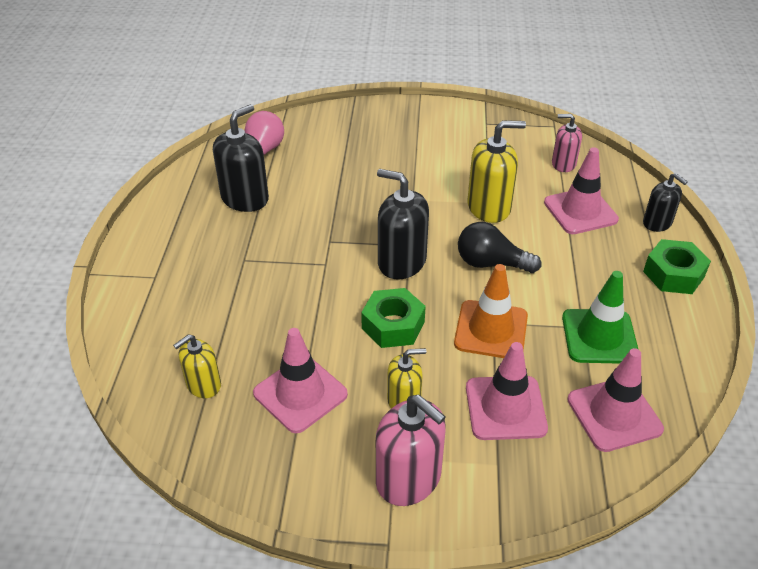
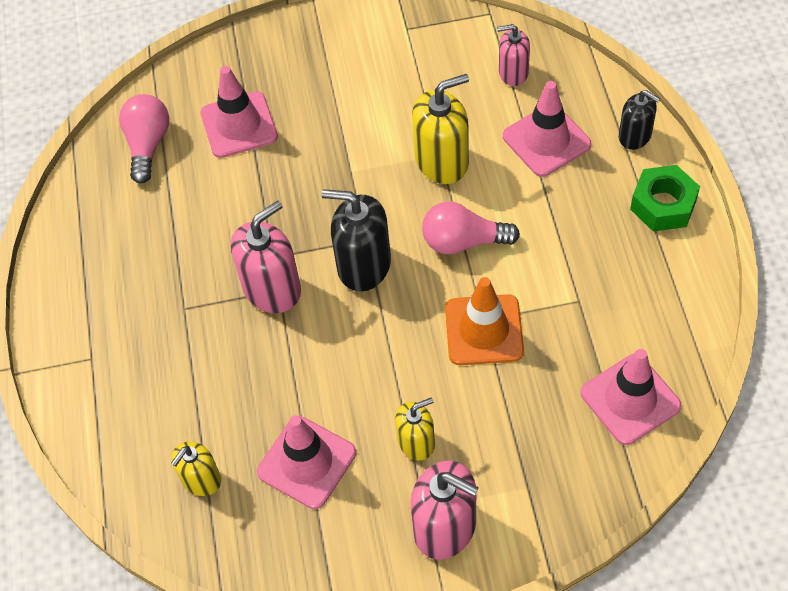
camera: 10 degrees left, 15 degrees up
black soap dispenser [213,104,269,212] -> none
green nut [361,288,426,348] -> none
black light bulb [458,222,541,273] -> pink light bulb [422,202,520,254]
pink traffic cone [466,342,548,440] -> pink traffic cone moved to [200,66,278,158]
green traffic cone [562,271,639,364] -> none
none -> pink soap dispenser [231,200,301,313]

